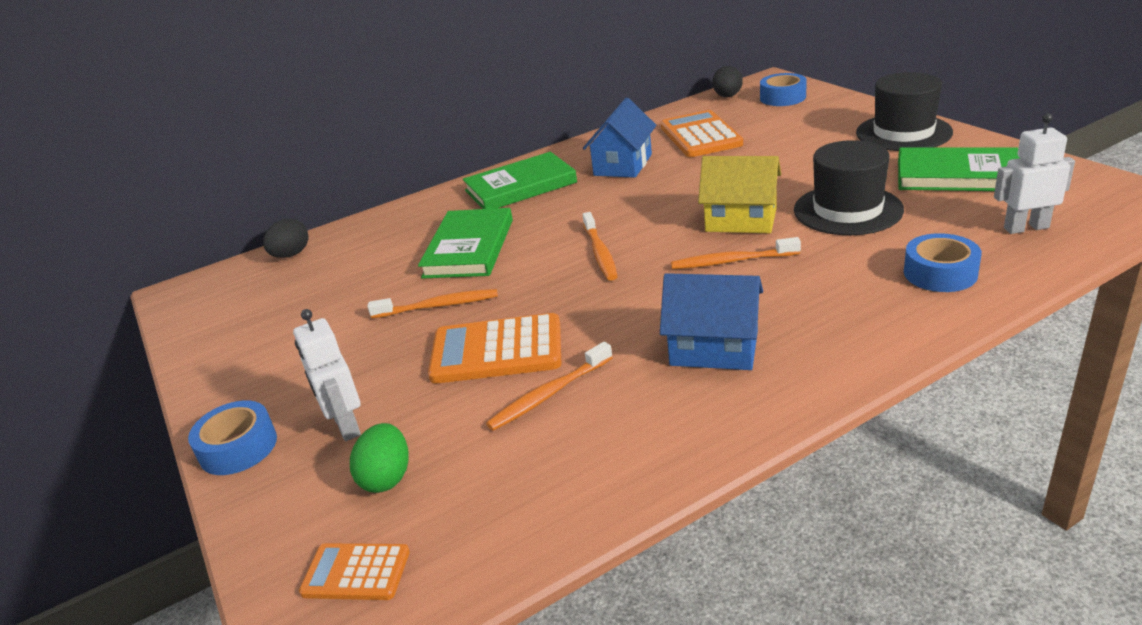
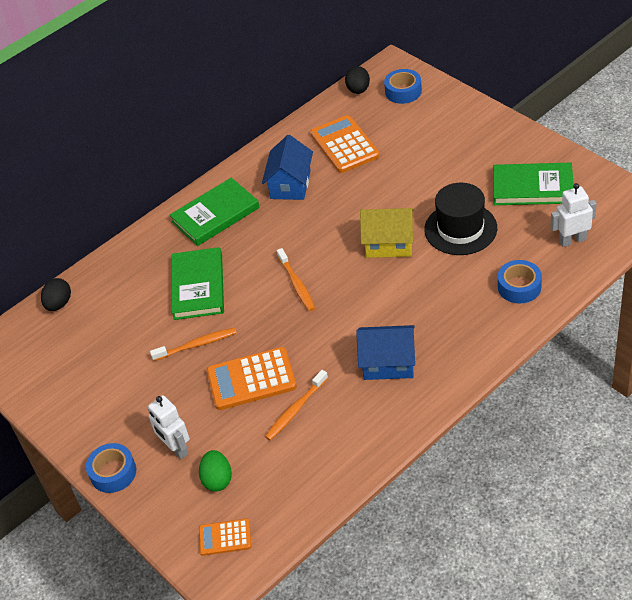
camera: 10 degrees left, 15 degrees up
orange toothbrush [671,237,801,269] -> none
black hat [856,72,953,151] -> none

